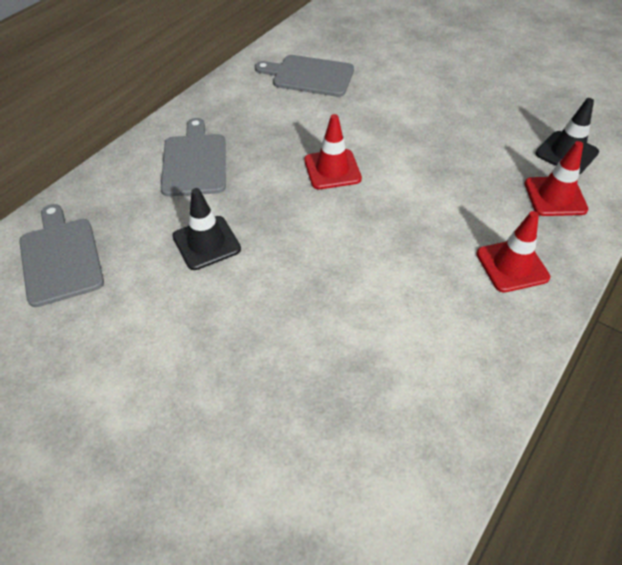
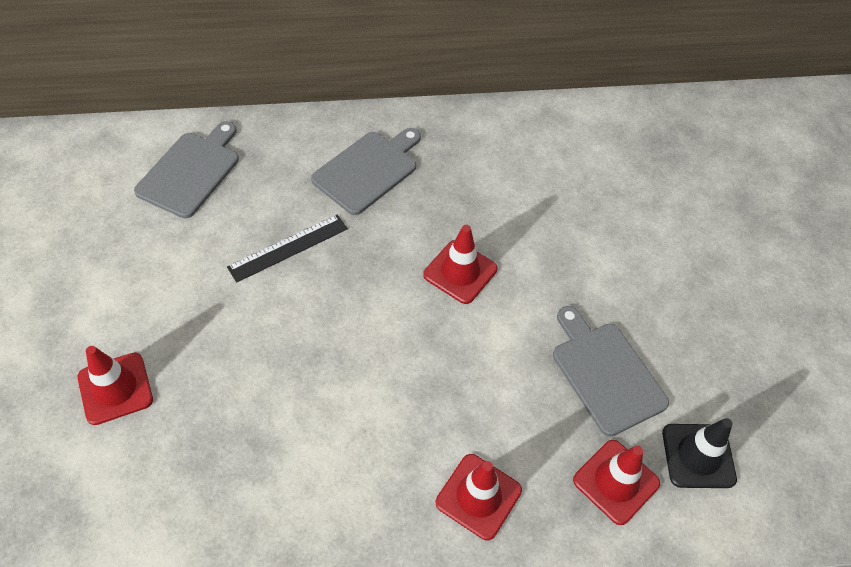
camera: 45 degrees right, 5 degrees up
black traffic cone [172,188,241,270] -> black ruler [227,214,348,283]
grey cutting board [255,55,354,97] -> grey cutting board moved to [553,306,669,436]
none -> red traffic cone [78,346,153,425]

